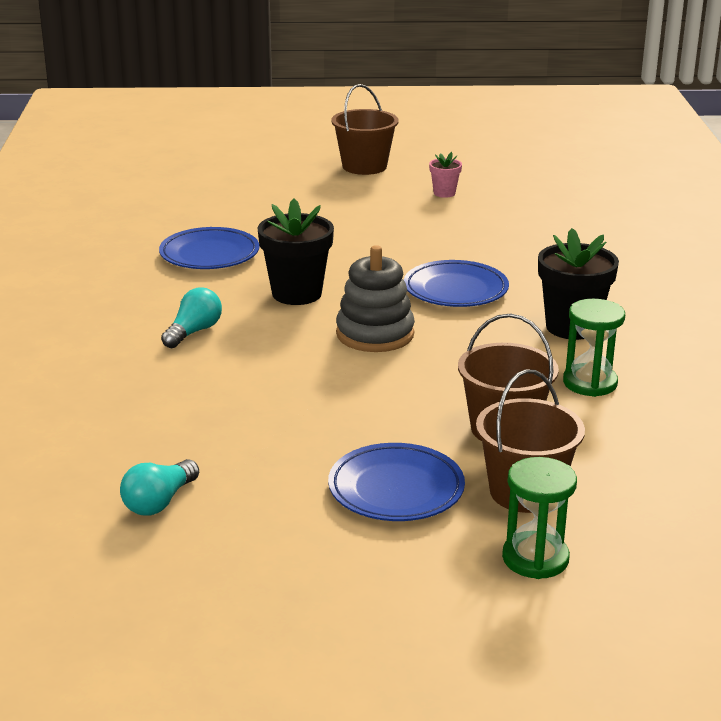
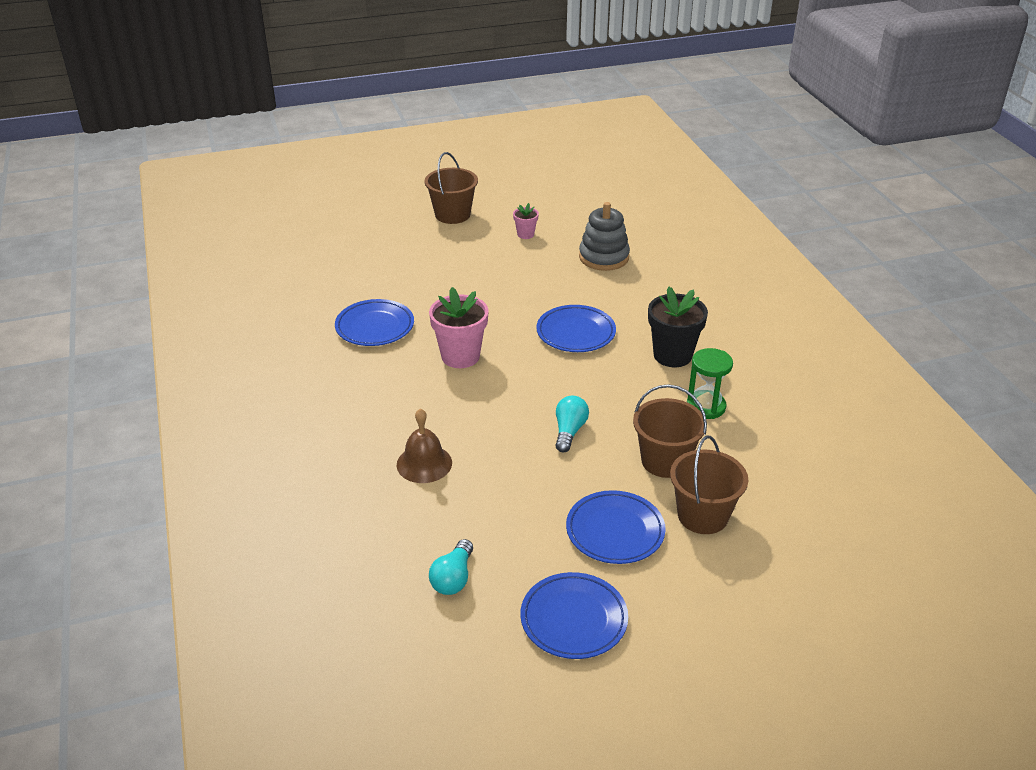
camera: 15 degrees left, 10 degrees up
turquoise light bulb [161,288,222,348] -> turquoise light bulb moved to [555,396,589,452]
black flower pot [258,199,334,305] -> pink flower pot [429,287,489,368]
grey stacking toy [336,245,415,352] -> grey stacking toy moved to [579,202,630,271]
green hourglass [502,457,577,579] -> none
none -> brown bell [397,408,452,483]
none -> blue plate [520,572,628,659]

